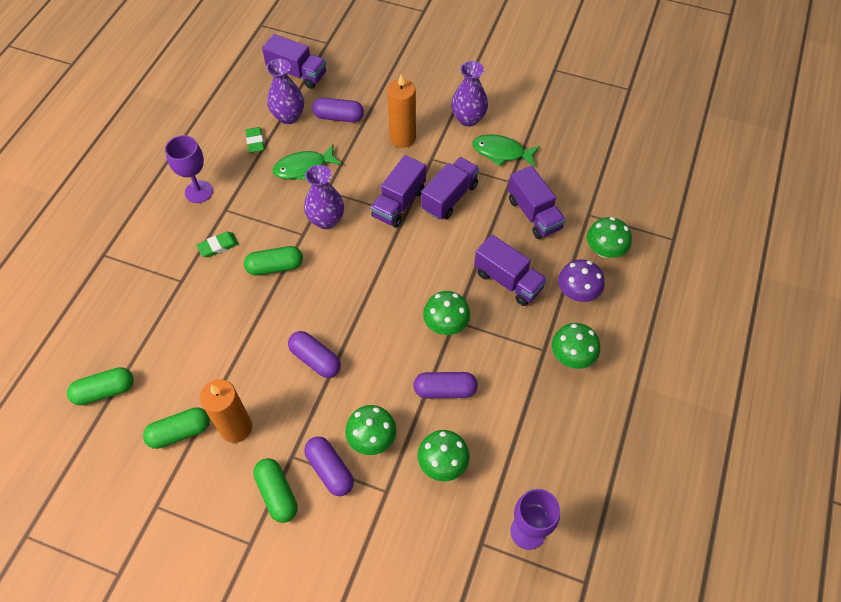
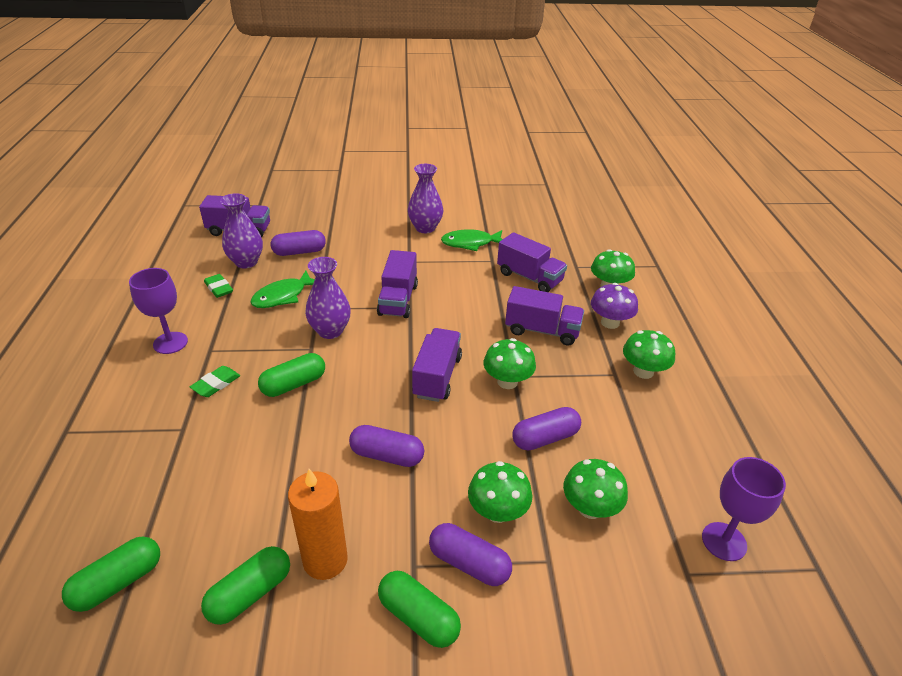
camera: 25 degrees left, 20 degrees down
orange candle [387,75,416,148] -> none
purple truck [421,157,479,220] -> purple truck moved to [412,328,462,402]

